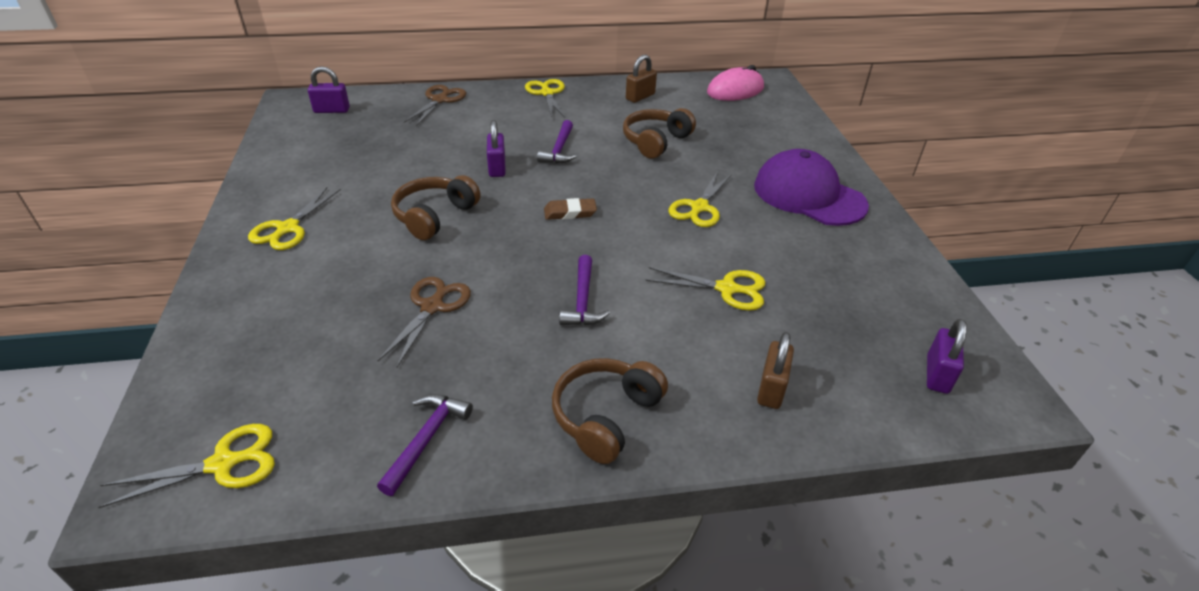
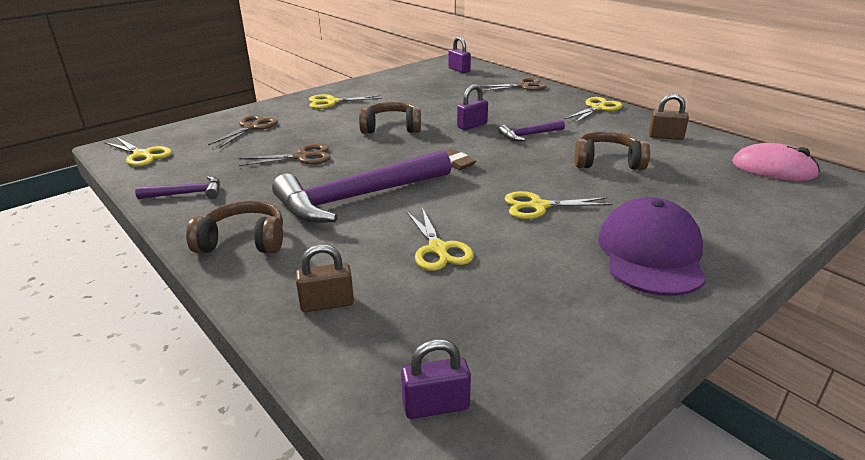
camera: 60 degrees right, 10 degrees down
purple hammer [559,255,610,325] -> purple hammer [272,150,451,223], size x2.20
none -> brown scissors [208,115,278,148]

